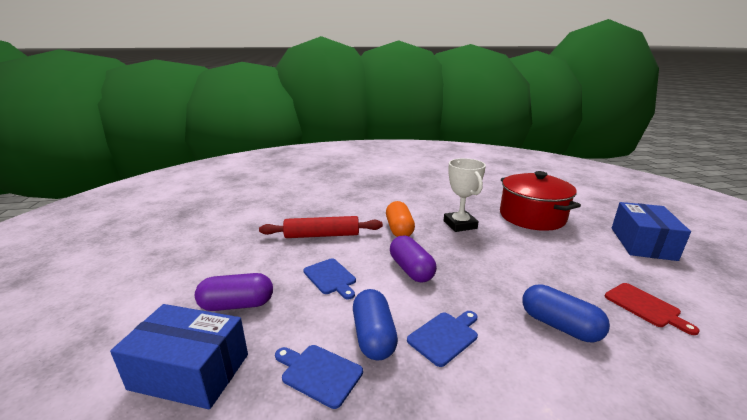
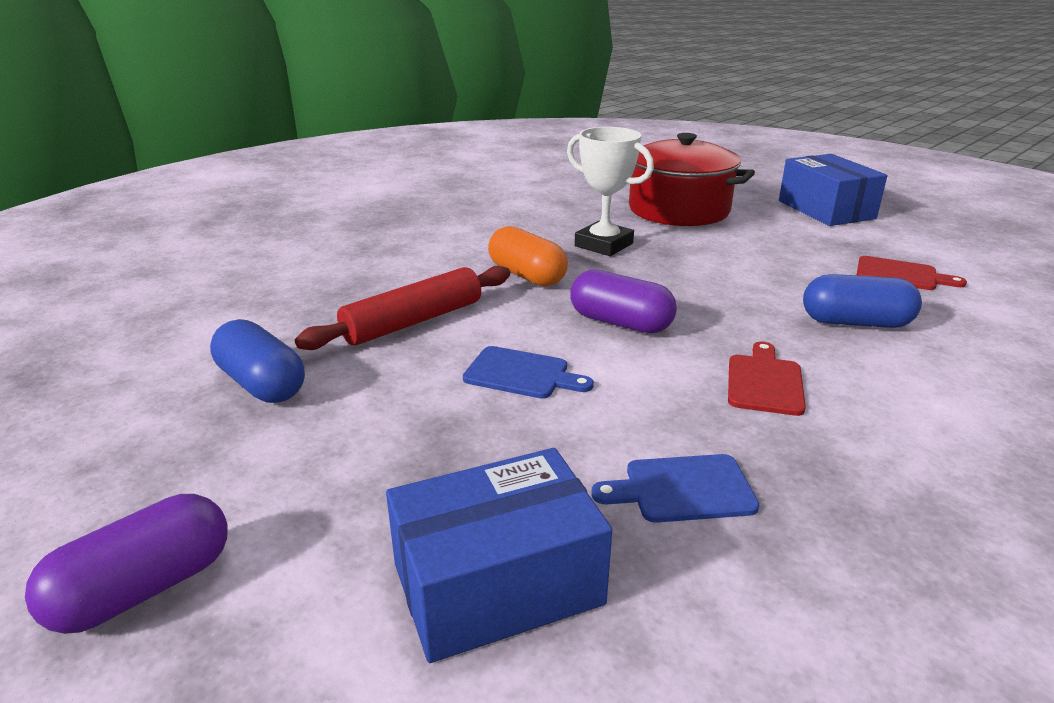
camera: 35 degrees left, 5 degrees up
purple capsule [195,273,273,311] -> purple capsule moved to [25,494,228,634]
blue capsule [353,289,398,360] -> blue capsule moved to [210,319,305,403]
blue cutting board [407,311,478,367] -> red cutting board [728,342,806,416]

